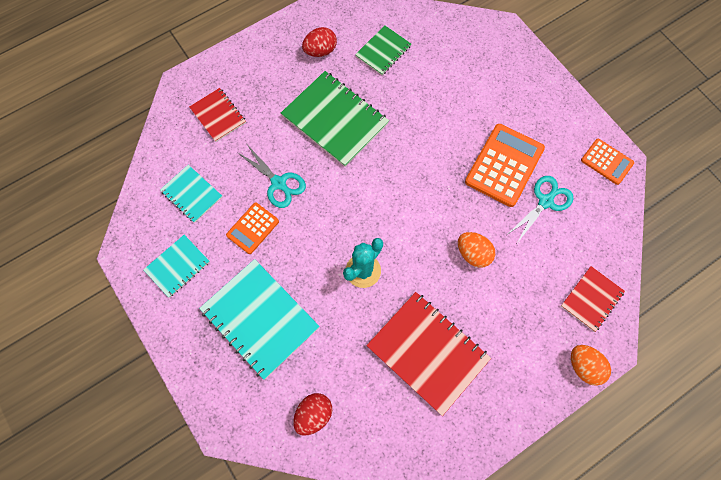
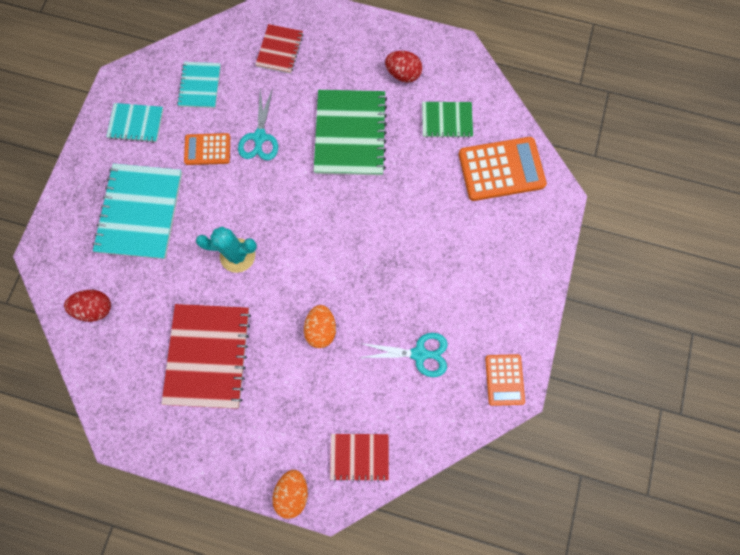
camera: 50 degrees right, 5 degrees up
orange calculator [465,124,545,207] -> orange calculator moved to [459,137,547,201]

